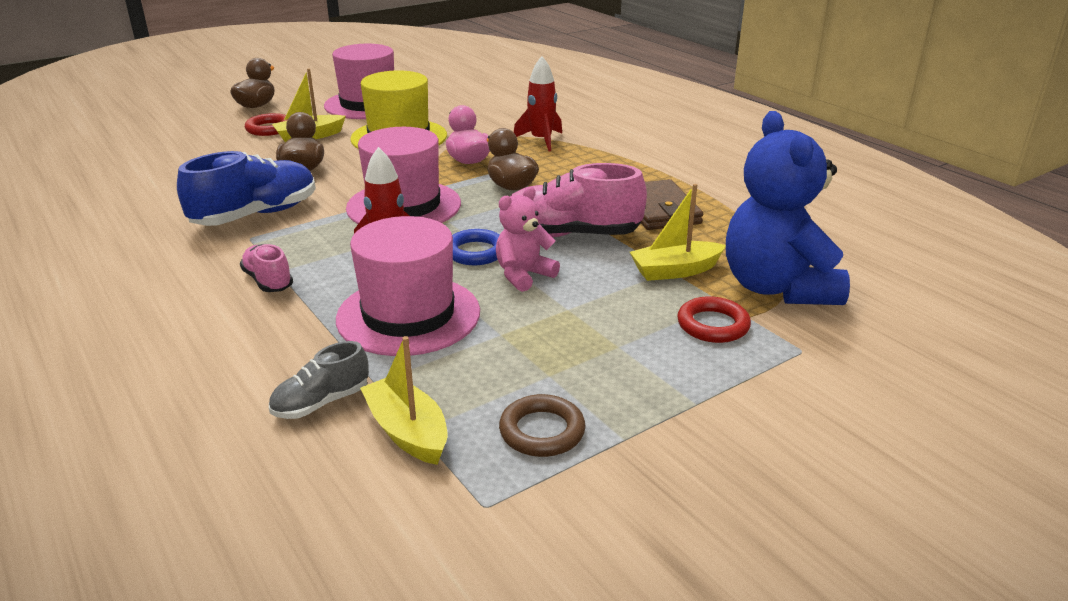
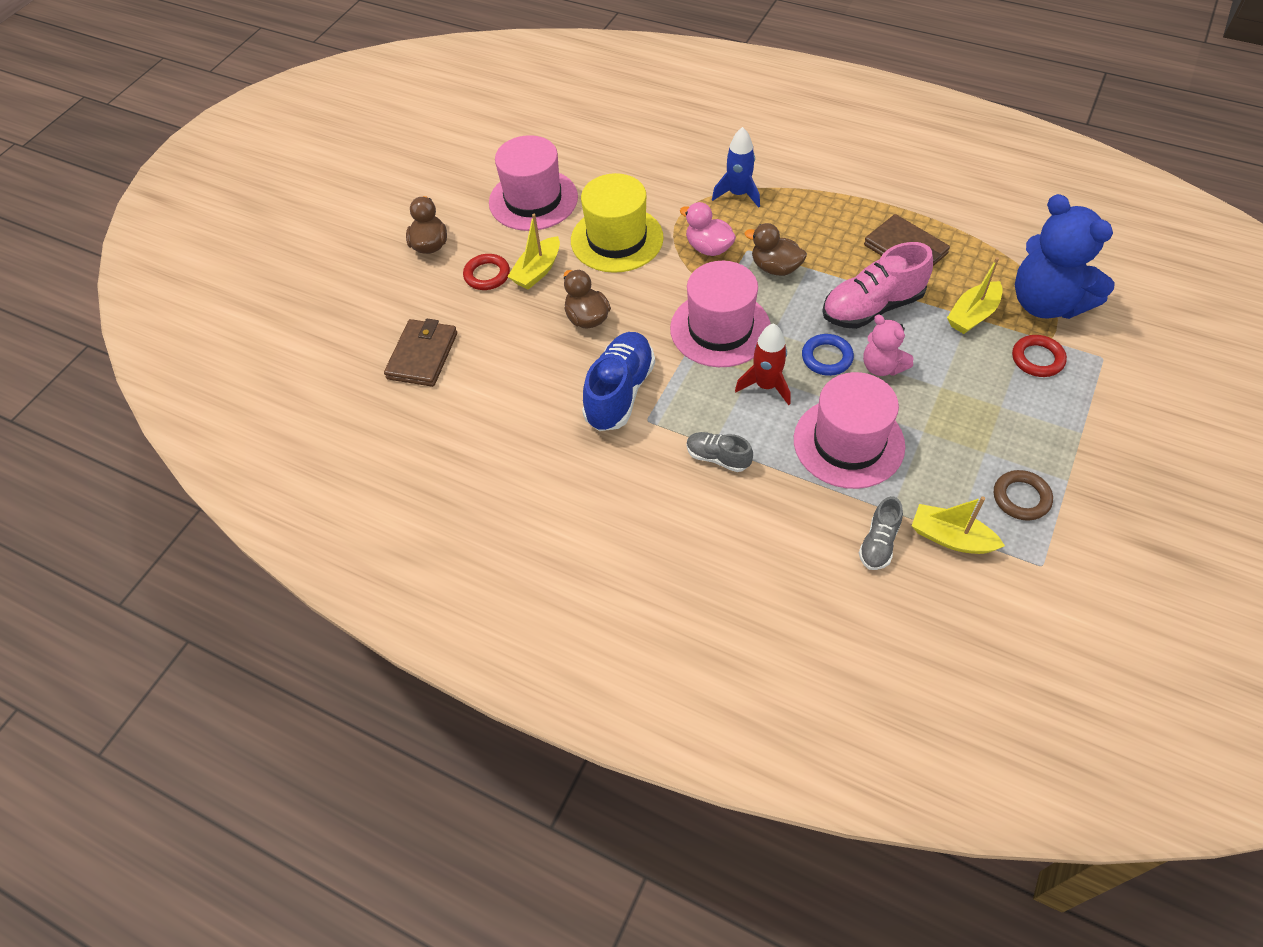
camera: 25 degrees left, 25 degrees up
pink shoe [240,244,293,292] -> grey shoe [687,432,753,472]
pink teddy bear [496,187,560,292] -> pink teddy bear turned 60 degrees counterclockwise [863,314,913,376]
red rocket [514,56,562,152] -> blue rocket [712,127,760,208]
none -> brown wallet [384,319,457,387]

